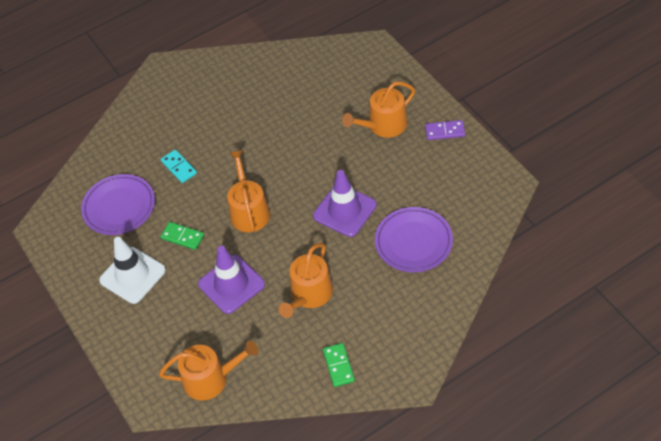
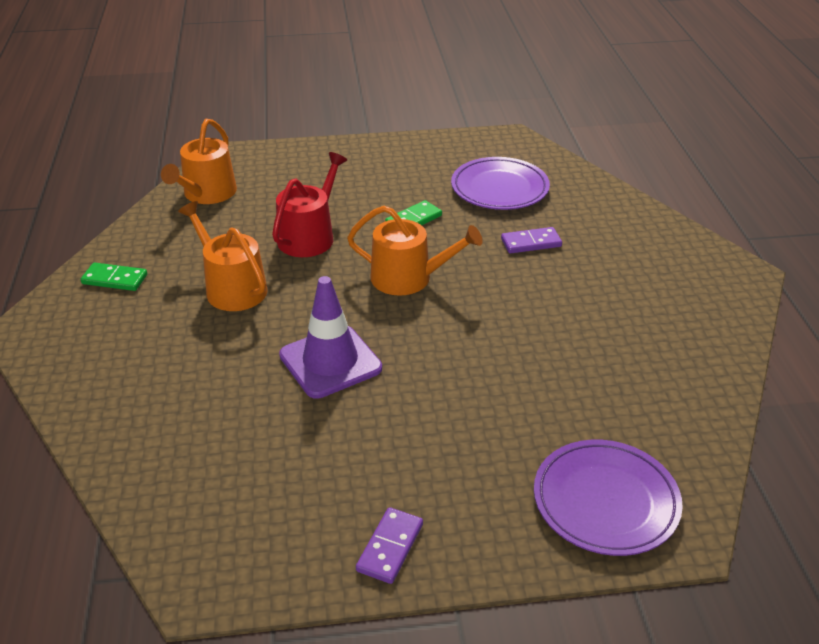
camera: 110 degrees right, 15 degrees down
white traffic cone [99,237,166,304] -> none
turquoise domino [161,150,197,183] -> purple domino [501,227,562,254]
purple traffic cone [198,246,265,314] -> red watering can [272,152,347,257]
orange watering can [342,82,415,138] -> none
purple plate [375,207,453,272] -> purple plate moved to [534,440,683,556]

